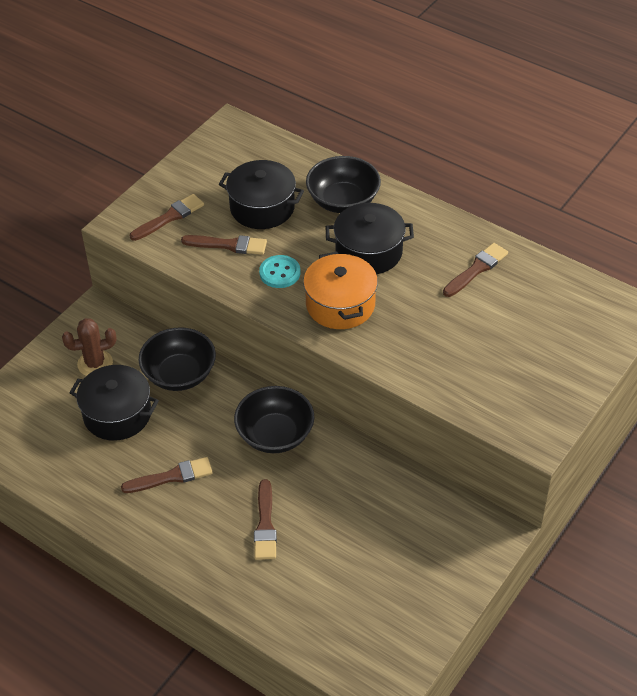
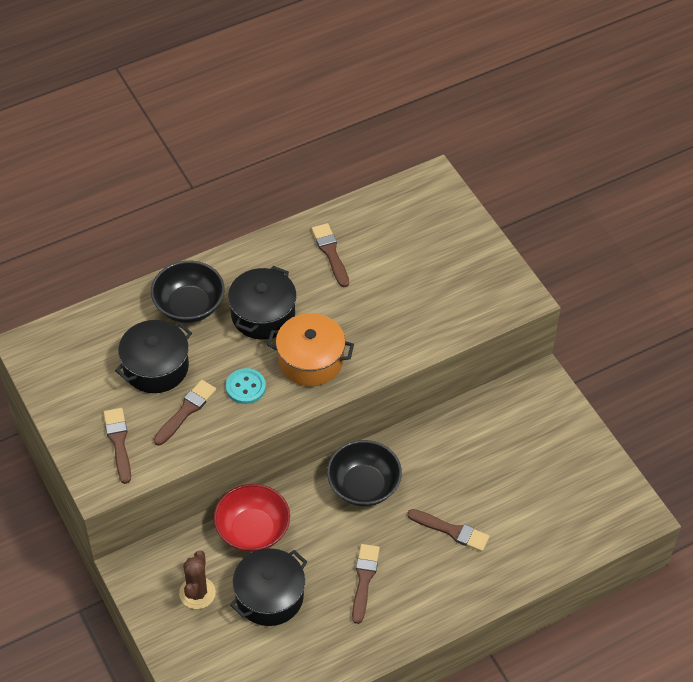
camera: 65 degrees left, 5 degrees up
black bowl [139,327,216,391] -> red bowl [214,484,290,552]

